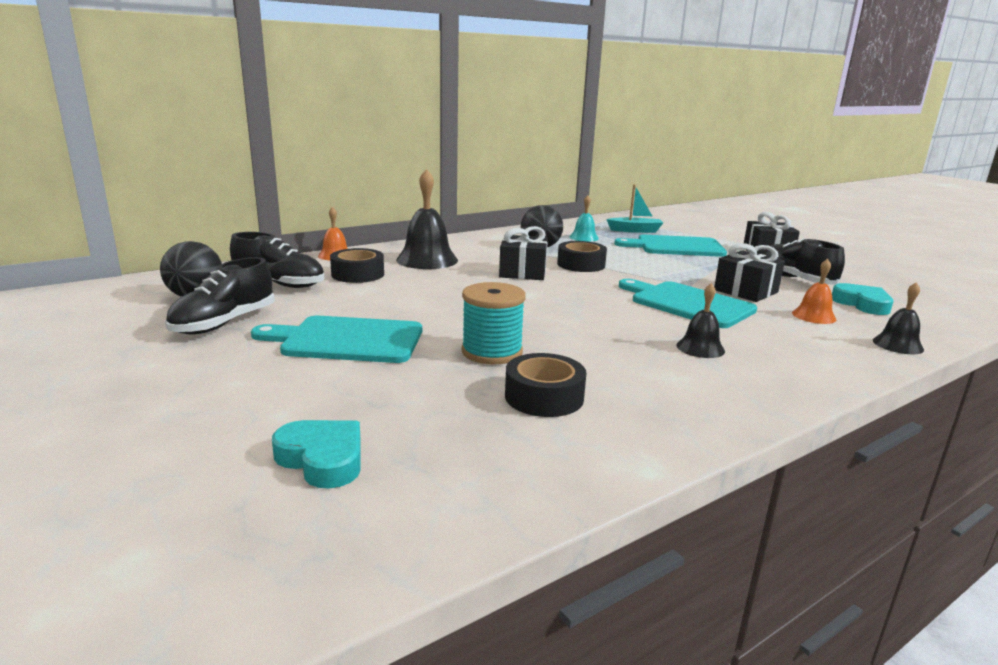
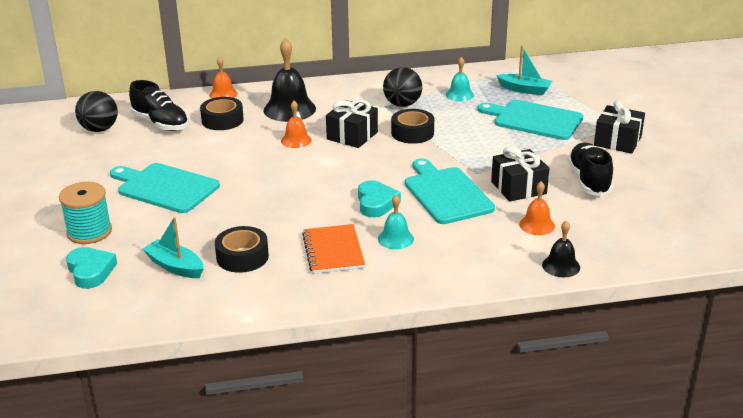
camera: 25 degrees right, 10 degrees up
black shoe [165,257,275,335] -> none
turquoise spool [461,282,526,365] -> turquoise spool moved to [59,182,112,244]
black bell [676,283,725,358] -> turquoise bell [378,195,414,249]
turquoise heart [832,283,894,315] -> turquoise heart moved to [358,180,401,217]
none -> turquoise boat [143,217,204,278]
none -> orange bell [281,101,312,148]
none -> orange notebook [302,224,365,274]

